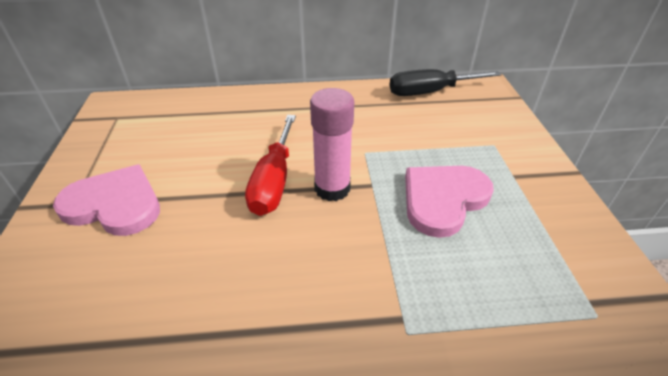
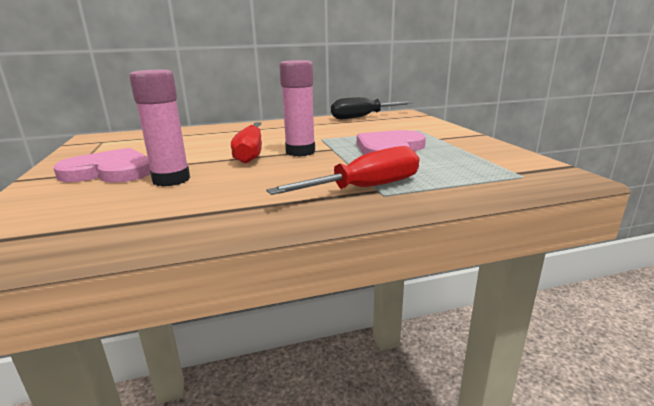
camera: 10 degrees left, 20 degrees down
none -> pink glue stick [129,70,190,186]
none -> red screwdriver [266,146,419,195]

